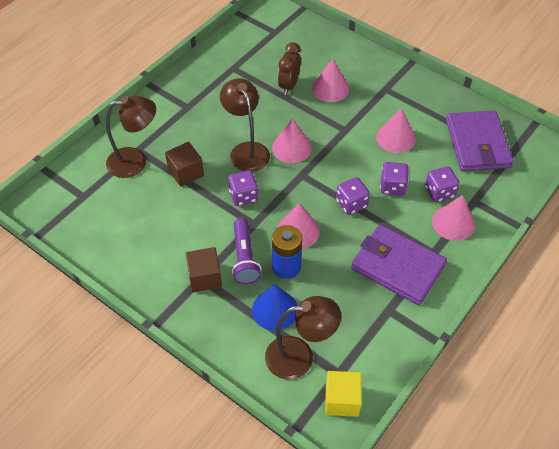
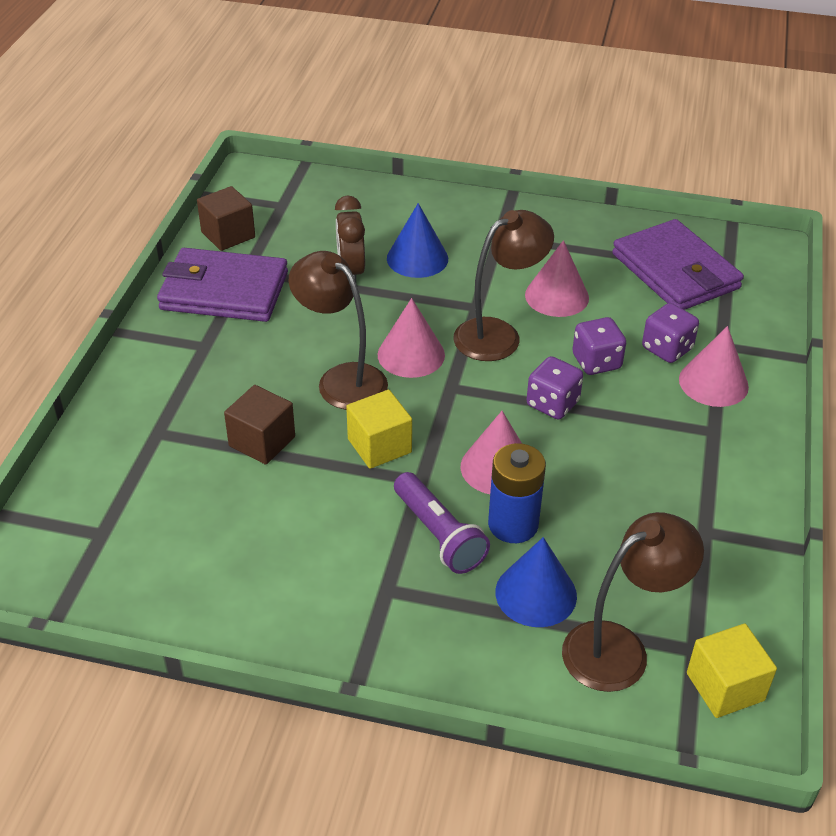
camera: 25 degrees left, 10 degrees down
brown lamp [106,96,156,178] -> brown lamp moved to [454,210,554,361]
brown cube [185,247,222,292] -> brown cube moved to [197,186,255,251]
purple dice [228,170,259,206] -> yellow cube [346,390,412,469]
pink cone [312,59,349,102] -> blue cone [387,203,448,278]
purple wallet [351,225,447,305] -> purple wallet moved to [157,248,288,322]

